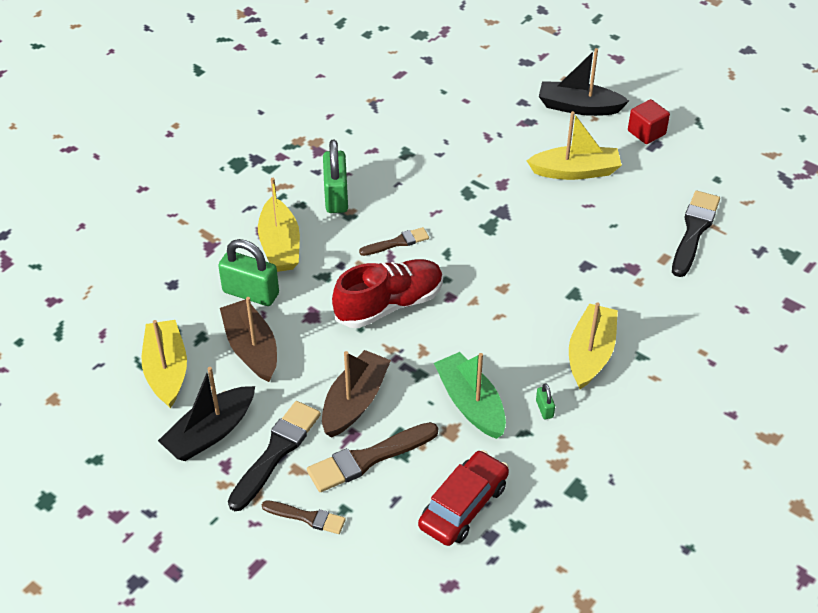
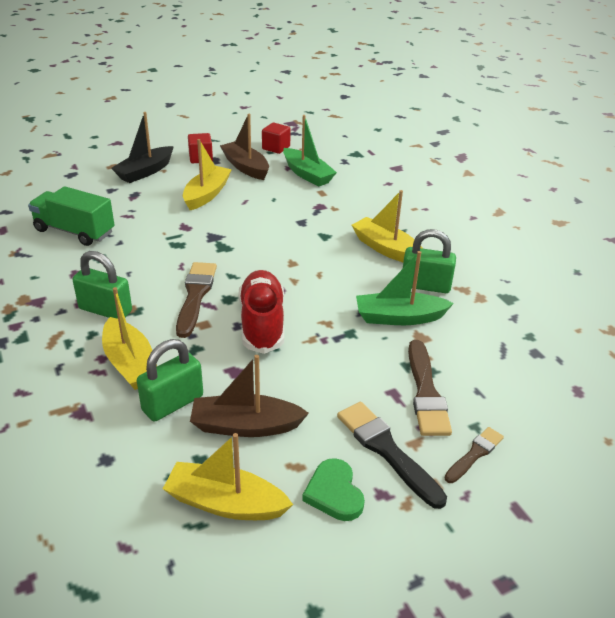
camera: 65 degrees left, 10 degrees down
black boat [158,367,255,461] -> green heart [302,458,365,521]
yellow boat [258,178,300,272] -> yellow boat turned 45 degrees clockwise [102,287,157,390]
brown boat [322,350,391,438] -> brown boat moved to [220,114,269,180]
brown brush [359,227,429,256] -> brown brush [176,262,217,338], size x1.68
red car [418,450,509,546] -> none
green padlock [536,383,555,419] -> green padlock [403,229,456,293], size x2.23
black brush [672,191,720,277] -> green boat [283,115,337,186]
none -> green truck [28,186,115,246]
none -> red cube [262,122,291,154]

